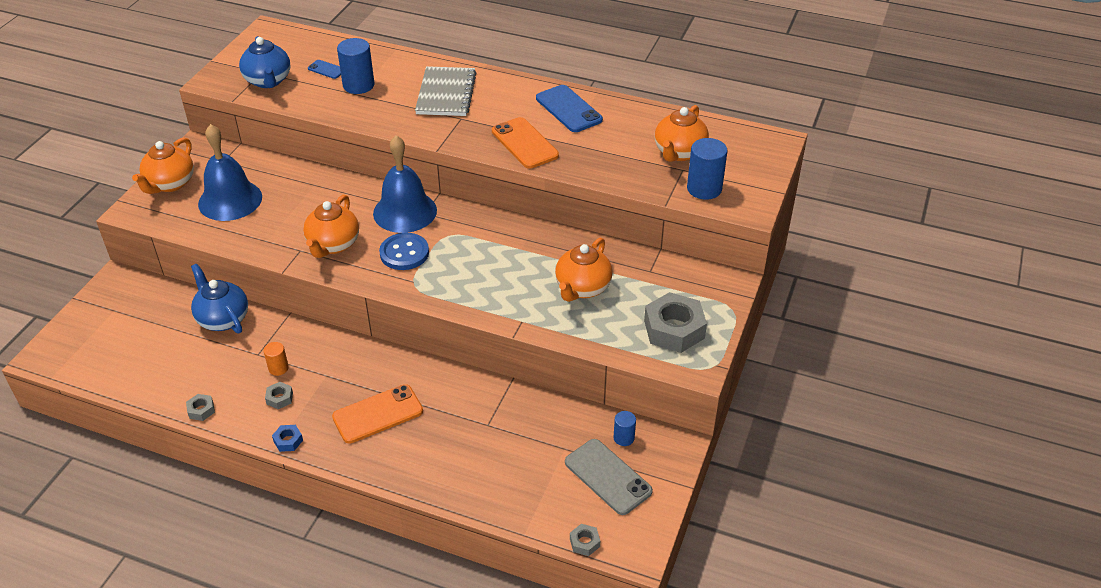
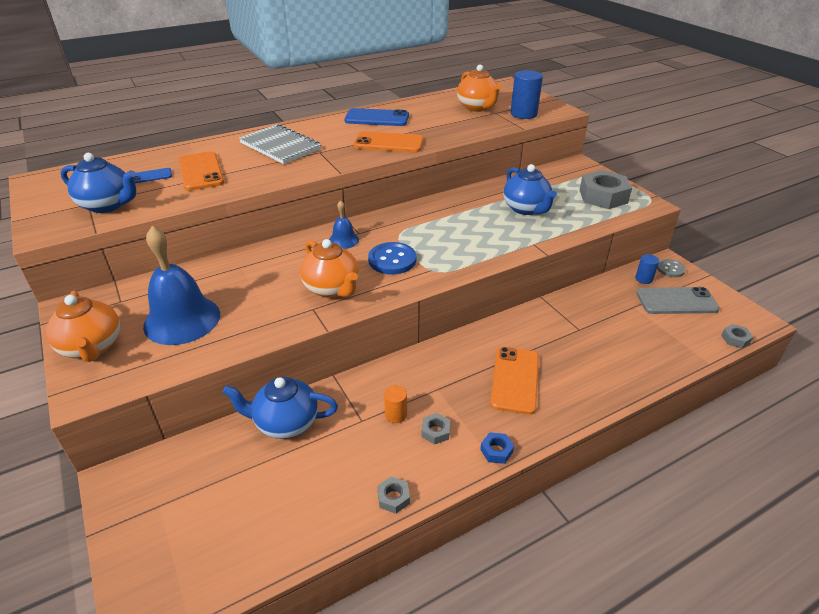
camera: 50 degrees left, 5 degrees down
blue cylinder [337,38,374,94] -> orange phone [179,151,224,191]
blue bell [373,135,437,233] -> blue bell [329,200,359,249], size x0.49
orange teapot [555,238,613,302] -> blue teapot [503,164,557,215]
none -> grey button [657,259,686,277]

